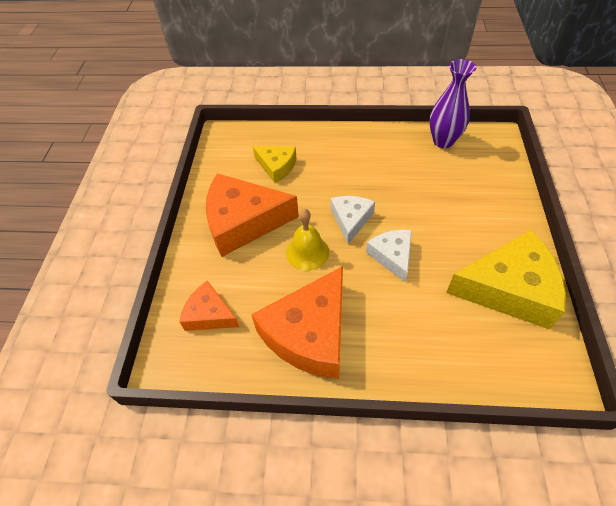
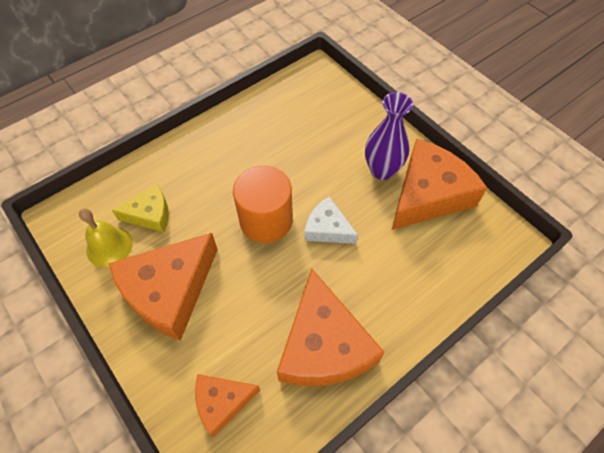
camera: 45 degrees left, 5 degrees up
yellow bell [286,209,329,271] -> yellow bell moved to [79,208,133,267]
white cheese [331,196,375,244] -> orange cylinder [233,166,293,243]
purple vase [429,59,476,148] -> purple vase moved to [365,92,413,180]
yellow cheese [446,230,566,330] -> orange cheese [392,138,487,230]

